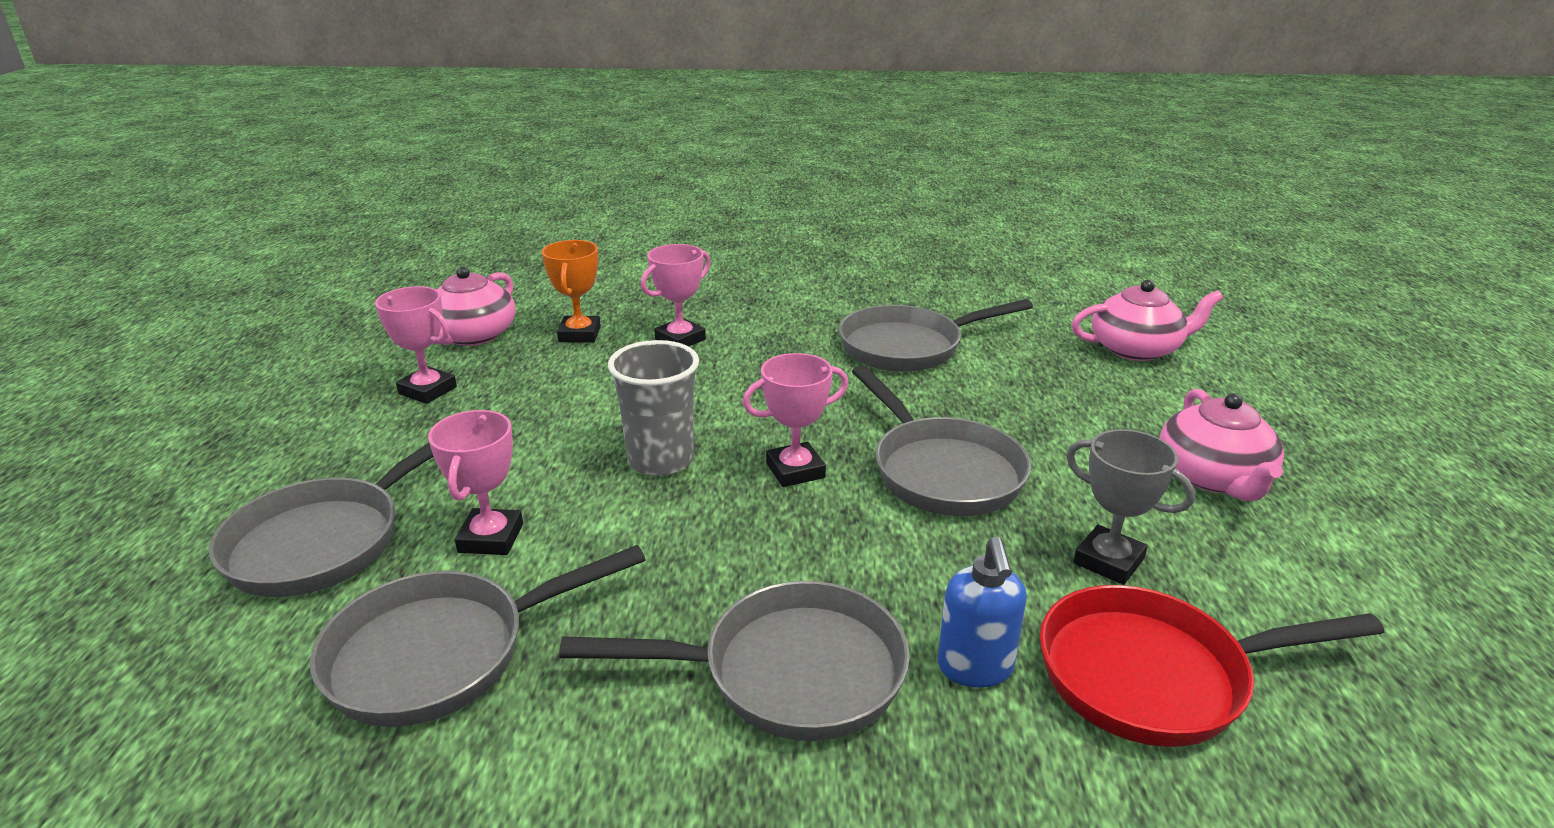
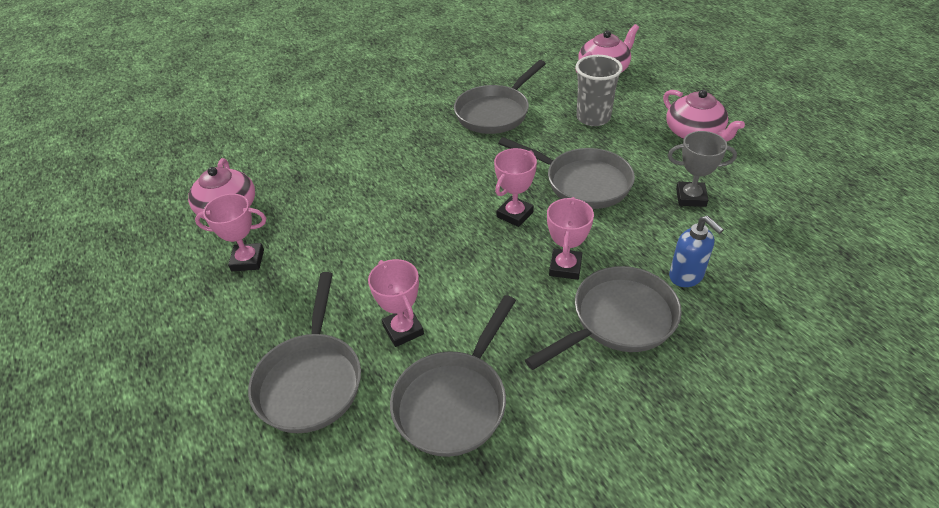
camera: 30 degrees left, 15 degrees up
orange trophy [542,240,601,342] -> none
grey cup [608,340,699,476] -> grey cup moved to [576,55,623,126]
pink trophy [641,244,711,346] -> pink trophy moved to [547,197,594,280]
red pan [1040,585,1385,747] -> none

